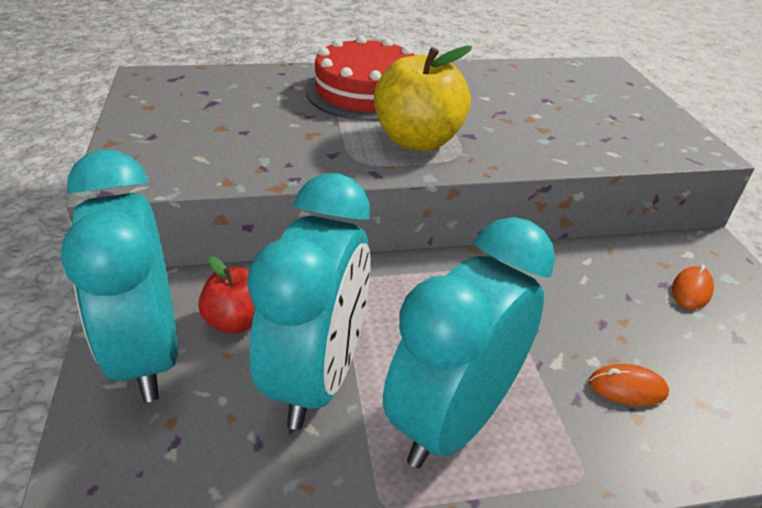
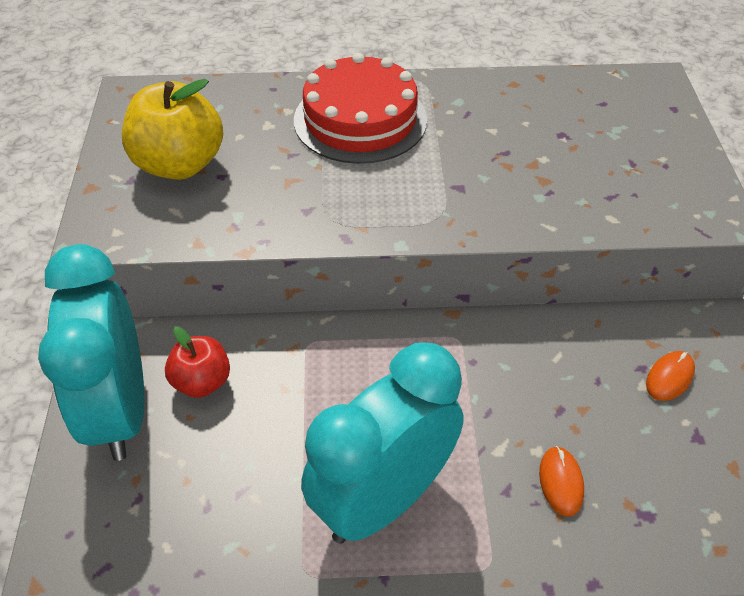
camera: 10 degrees right, 10 degrees up
turquoise clock [247,173,371,430] -> none
yellow apple [374,46,472,151] -> yellow apple moved to [122,79,223,180]
orange mouse [589,364,669,406] -> orange mouse turned 75 degrees clockwise [539,446,584,517]

